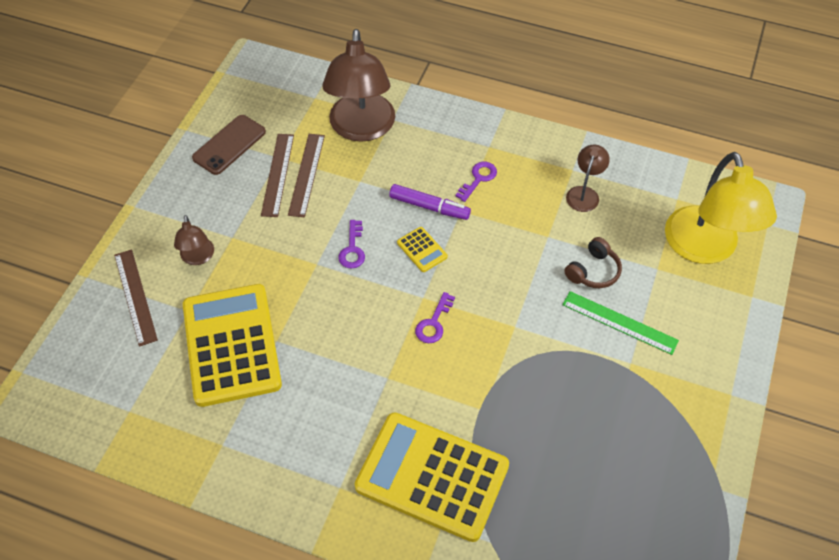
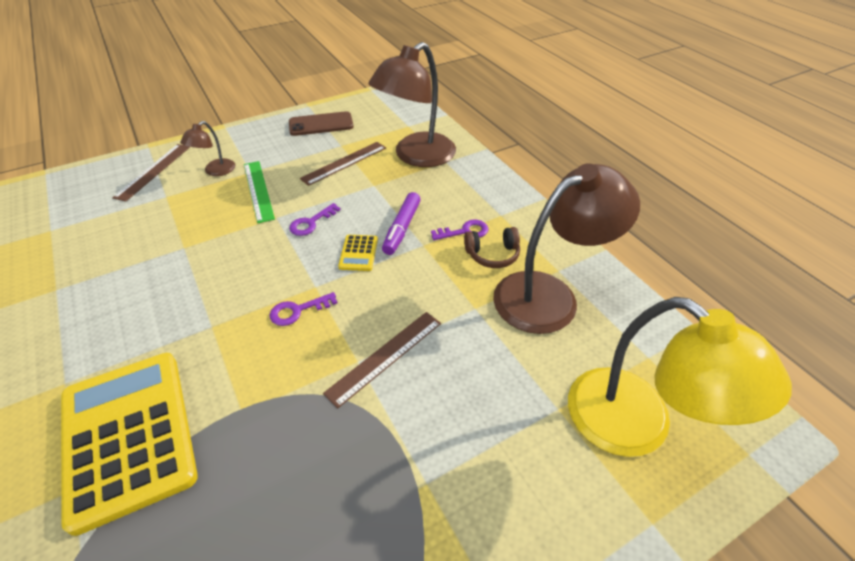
camera: 40 degrees right, 10 degrees down
yellow calculator [183,284,282,407] -> none
brown ruler [261,134,294,217] -> brown ruler moved to [323,312,441,408]
purple marker [389,184,471,220] -> purple marker turned 45 degrees clockwise [382,192,421,255]
green ruler [562,291,679,355] -> green ruler moved to [244,161,275,223]
brown headphones [564,237,622,288] -> brown headphones moved to [464,227,520,268]
brown lamp [566,145,610,212] -> brown lamp [493,163,640,334], size x2.13
yellow lamp [665,152,777,264] -> yellow lamp turned 75 degrees counterclockwise [568,297,792,457]

